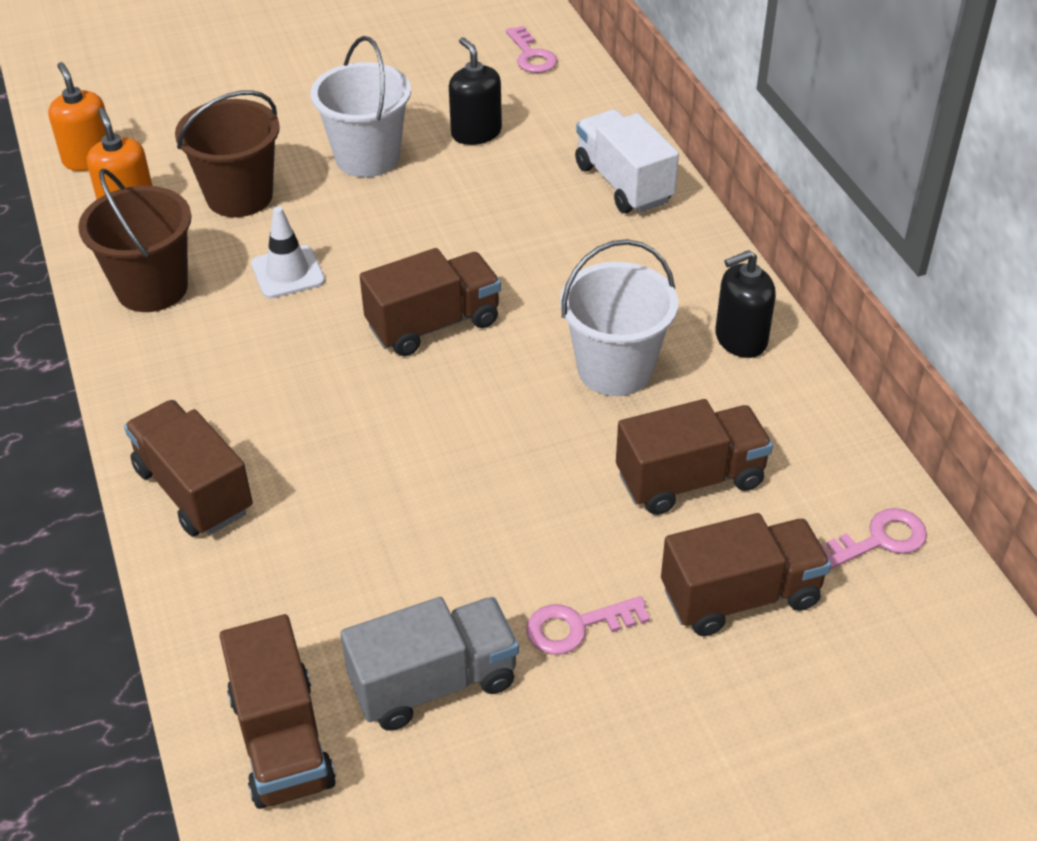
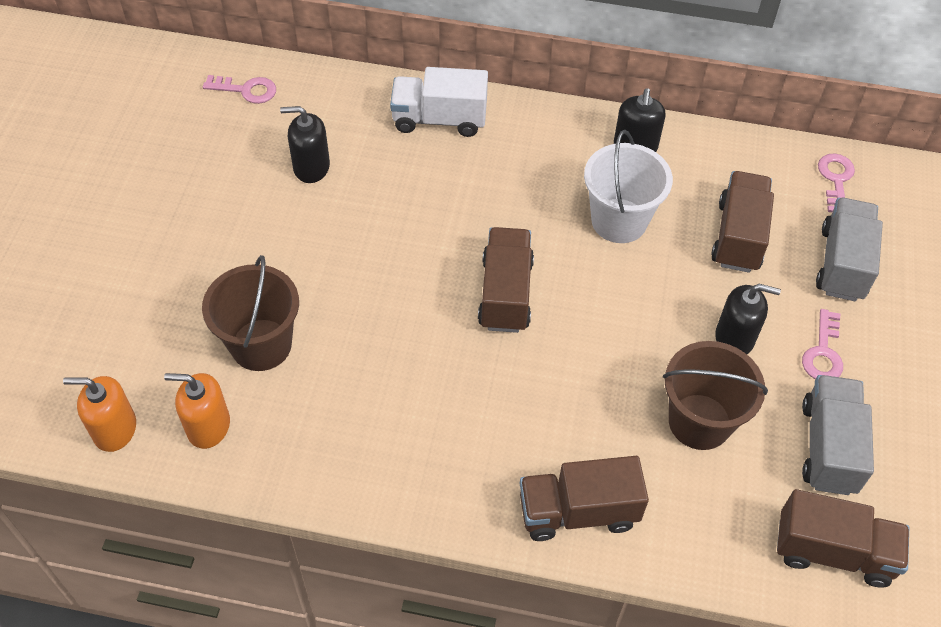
camera: 60 degrees left, 10 degrees up
brown bucket [78,169,192,312] -> brown bucket moved to [663,341,768,450]
white traffic cone [251,206,325,299] -> none
white bucket [311,36,411,177] -> none
brown truck [661,513,831,636] -> grey truck [816,198,883,301]
none -> black soap dispenser [715,284,781,354]

